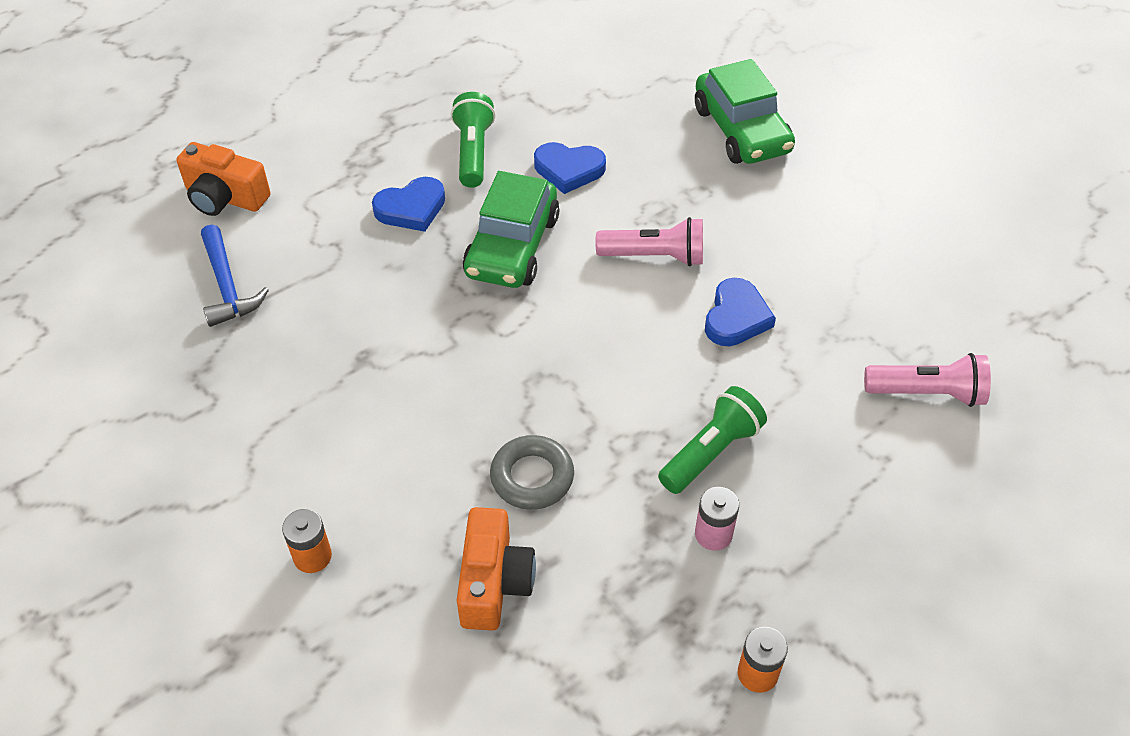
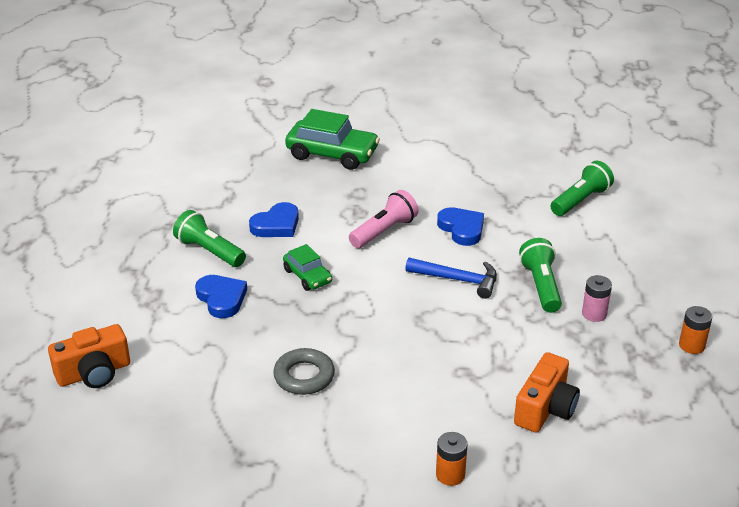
camera: 50 degrees left, 15 degrees down
blue hammer [201,224,269,327] -> blue hammer moved to [405,258,497,299]
blue heart [372,177,445,232] -> blue heart turned 45 degrees counterclockwise [195,275,247,318]
orange camera [456,507,536,631] -> orange camera turned 75 degrees clockwise [514,352,580,433]
green car [463,171,559,288] -> green car [283,244,332,291], size x0.56
grey ring [490,435,574,510] -> grey ring moved to [273,348,335,395]
pink flashlight [864,353,991,407] -> green flashlight [550,161,614,216]

